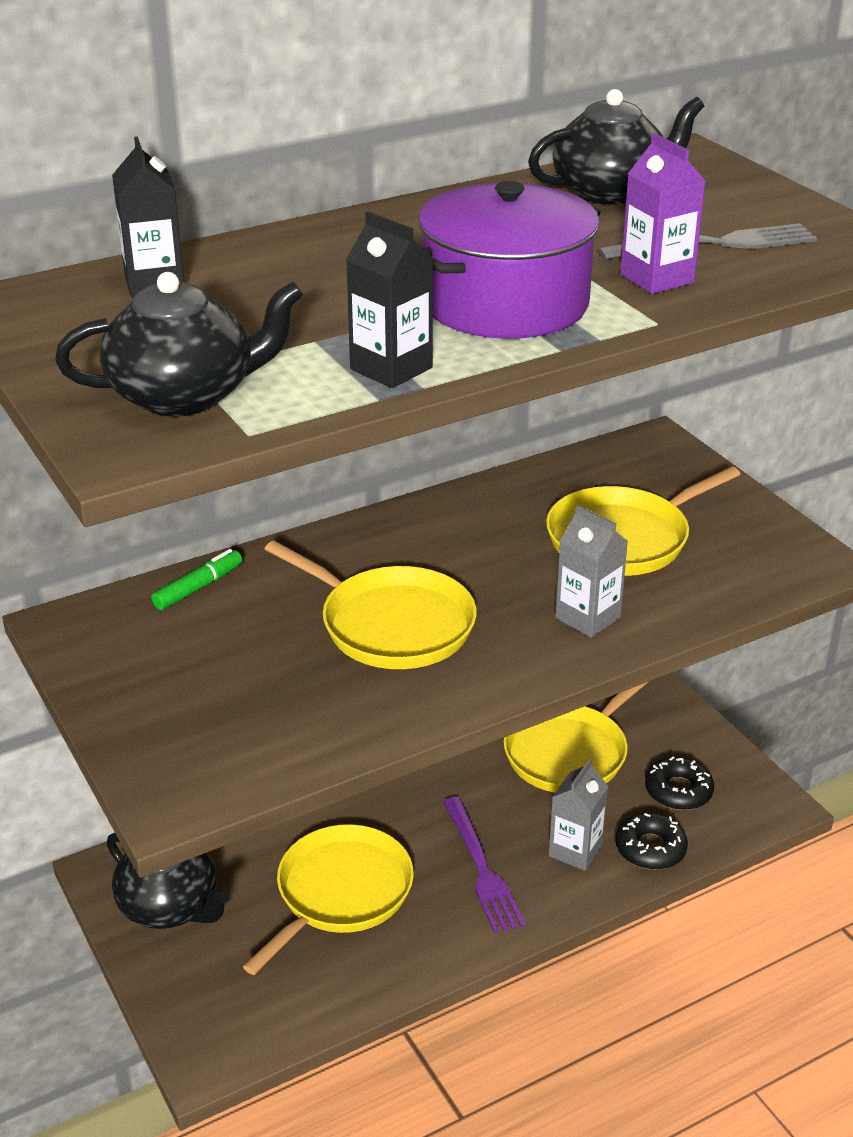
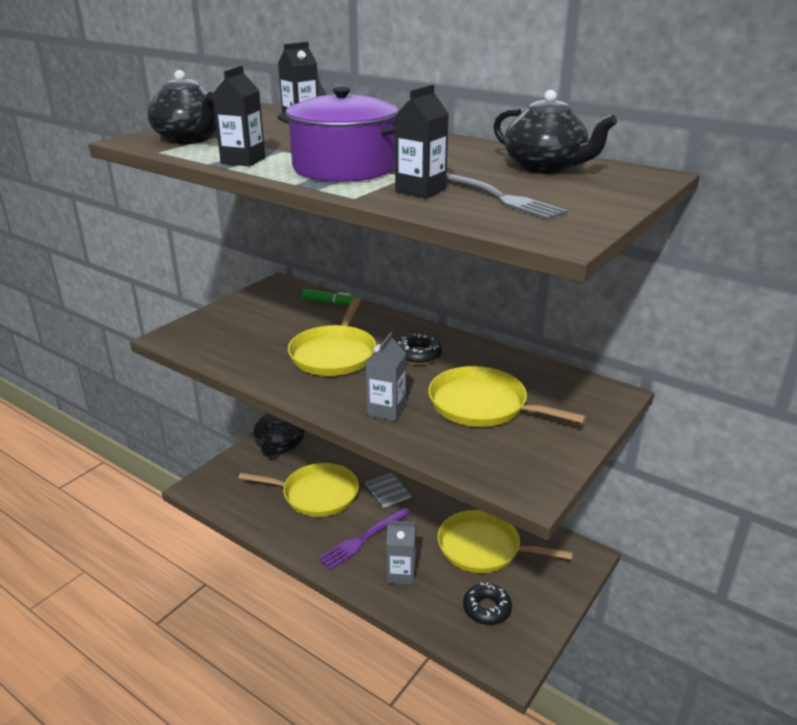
camera: 65 degrees right, 5 degrees down
black donut [616,813,688,870] -> black donut moved to [397,333,442,365]
purple carton [620,133,706,294] -> black carton [395,85,449,198]
none -> grey notebook [365,473,411,508]

